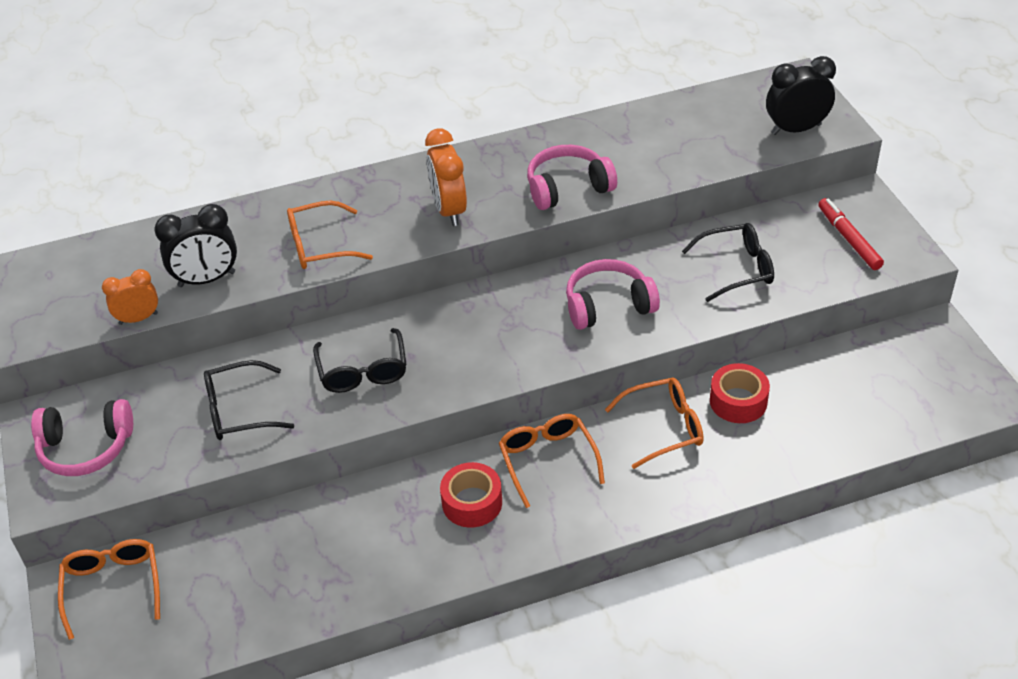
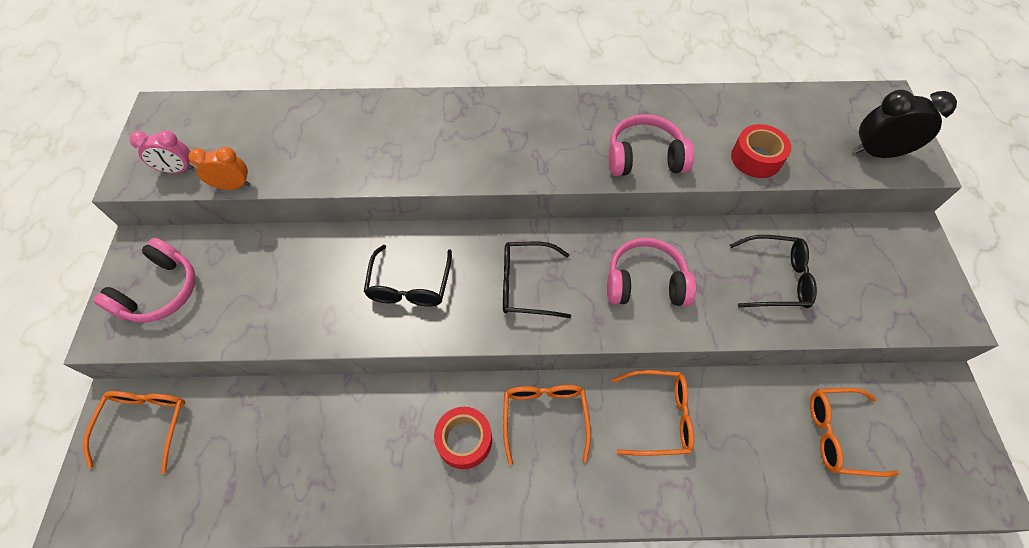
camera: 15 degrees right, 15 degrees up
pink headphones [31,399,133,476] -> pink headphones turned 75 degrees counterclockwise [93,238,196,323]
black clock [155,204,237,287] -> none
black glasses [204,360,294,440] -> black glasses moved to [503,242,571,318]
orange glasses [287,200,373,269] -> orange glasses moved to [810,388,899,477]
orange clock [425,129,467,226] -> none
red tape [710,363,770,423] -> red tape moved to [731,124,791,178]
red marker [818,198,884,270] -> none
none -> pink clock [130,130,195,173]

